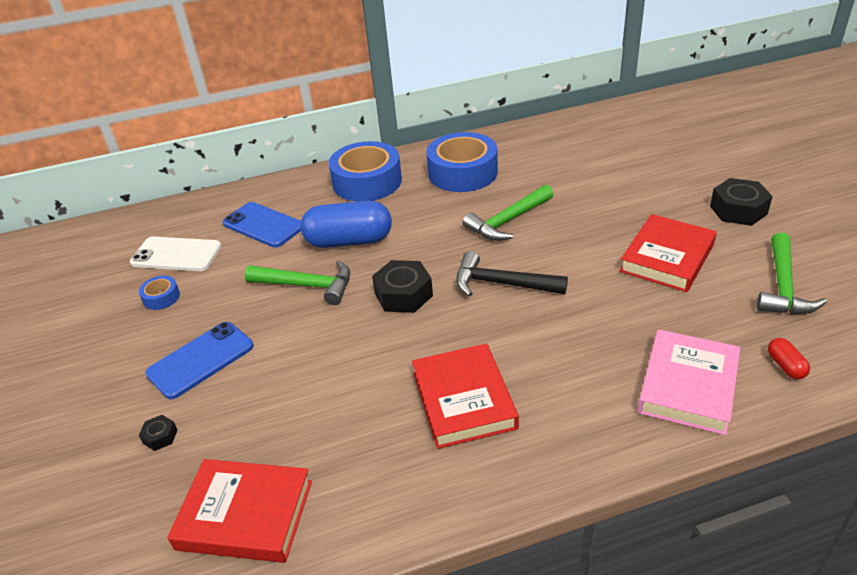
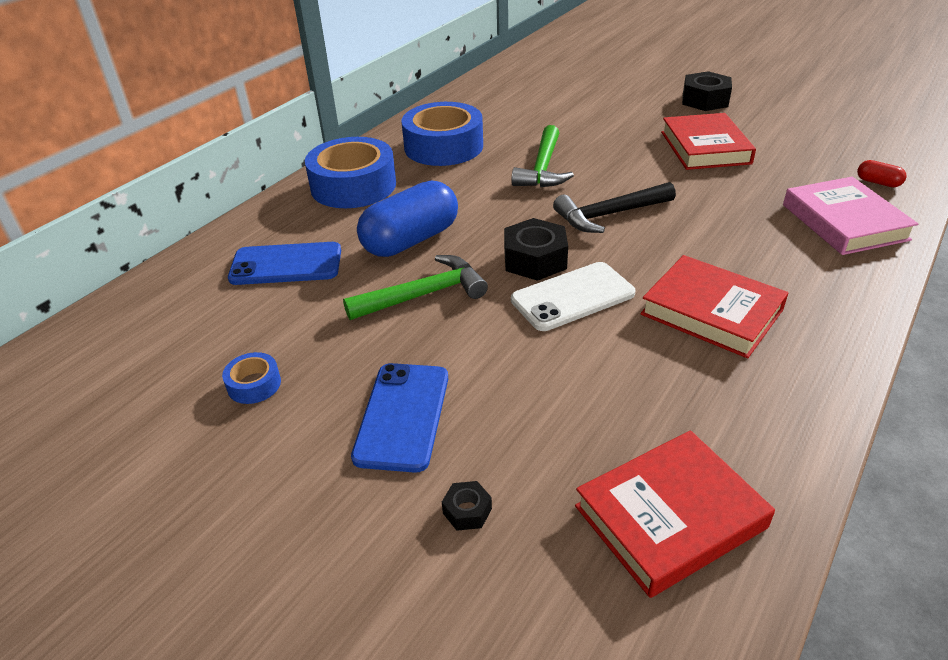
camera: 40 degrees left, 0 degrees up
white phone [130,237,222,271] -> white phone moved to [511,262,635,331]
green hammer [757,233,827,314] -> none

